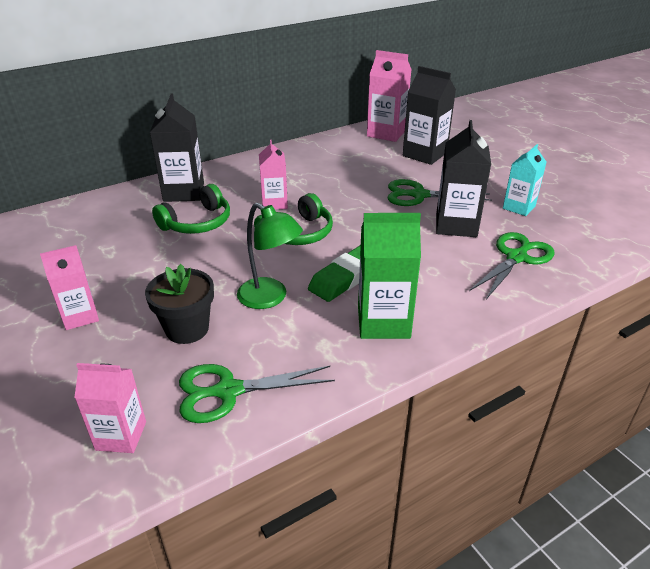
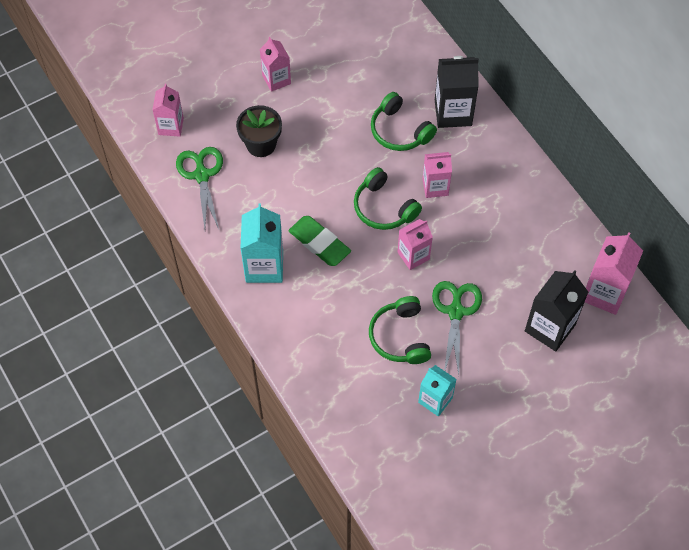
camera: 90 degrees right, 25 degrees up
green lamp [237,203,303,309] -> none
green carton [358,213,421,339] -> turquoise carton [240,203,283,283]
black carton [436,120,491,237] -> green headphones [369,296,431,364]
green scissors [469,232,554,299] -> none
none -> pink carton [398,219,433,270]

